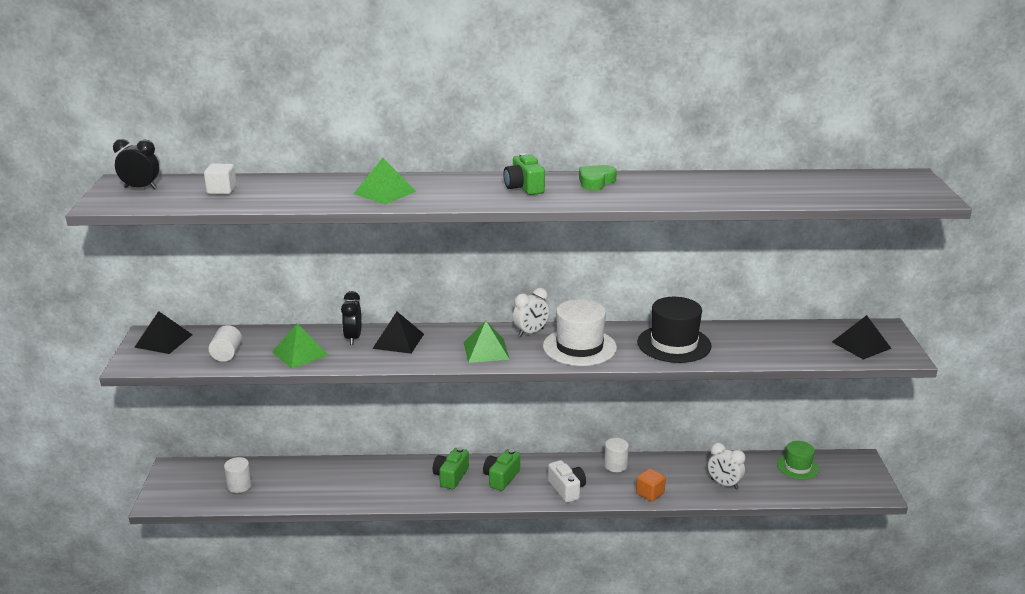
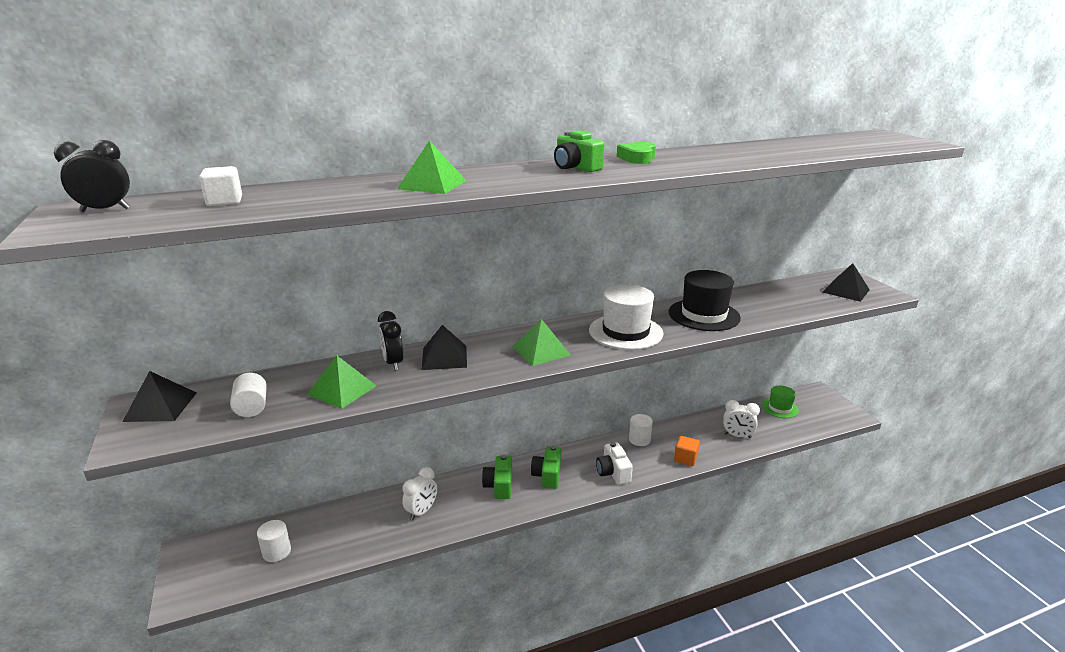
camera: 20 degrees left, 0 degrees up
white clock [513,288,549,337] -> white clock moved to [402,467,437,520]
white camera [548,460,586,503] -> white camera turned 150 degrees counterclockwise [596,442,633,485]

